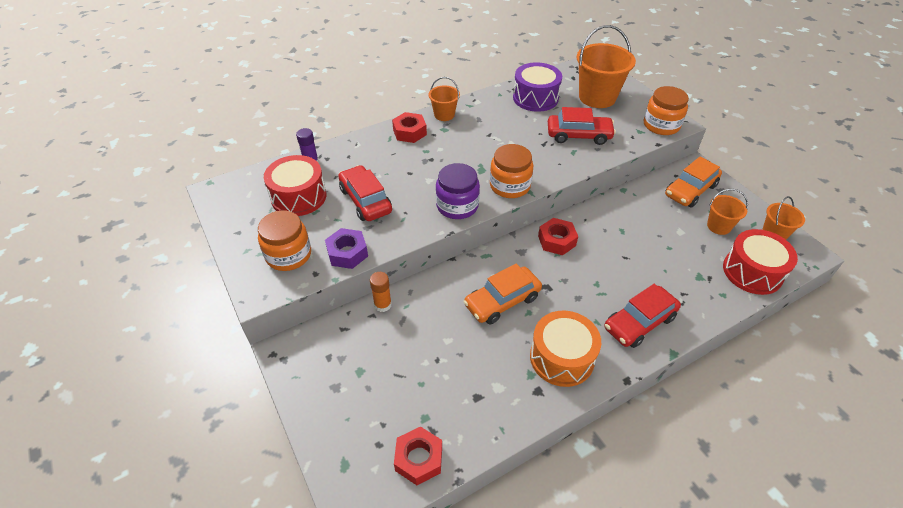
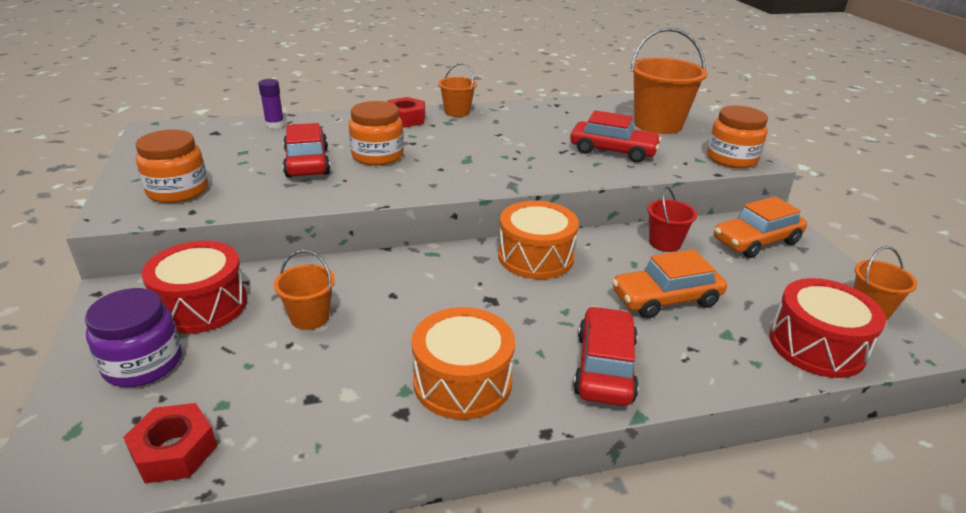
camera: 15 degrees right, 15 degrees down
red drum [264,155,326,216] -> red drum moved to [142,241,247,334]
purple nut [325,228,368,269] -> none
orange glue stick [370,272,392,312] -> none
purple jar [436,163,480,219] -> purple jar moved to [85,288,182,387]
orange car [463,264,542,324] -> orange car moved to [612,249,727,318]
orange jar [490,144,533,198] -> orange jar moved to [349,101,404,166]
purple drum [513,62,562,112] -> none
red nut [538,218,578,255] -> orange drum [498,201,579,279]
red car [604,284,681,348] -> red car turned 120 degrees clockwise [573,306,639,406]
orange bucket [707,189,748,235] -> orange bucket moved to [274,250,335,330]
none -> red bucket [647,186,697,252]

